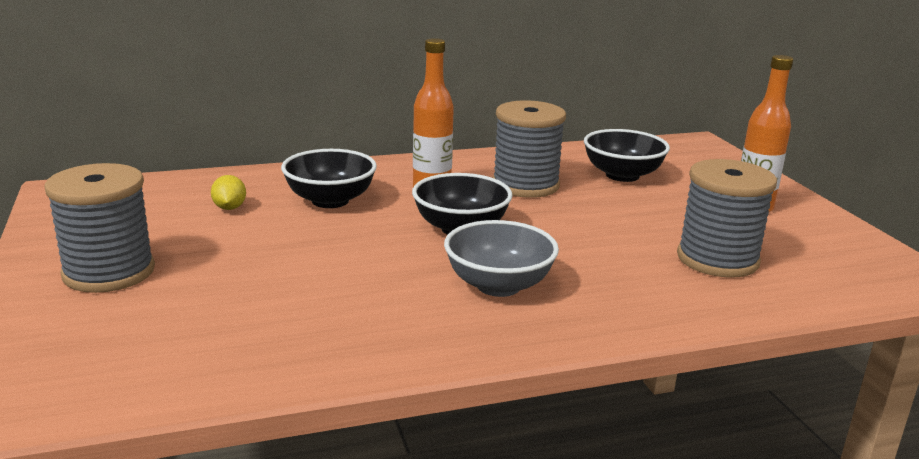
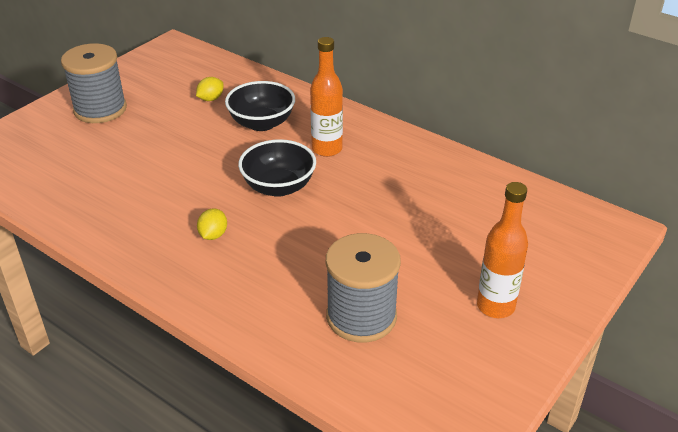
camera: 55 degrees right, 15 degrees up
grey bowl [444,220,559,297] -> yellow lemon [197,208,227,240]
grey spool [493,100,566,198] -> none
black bowl [584,129,670,182] -> none

